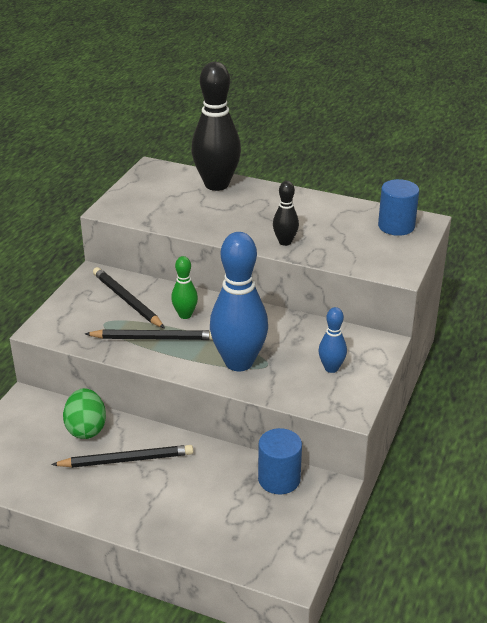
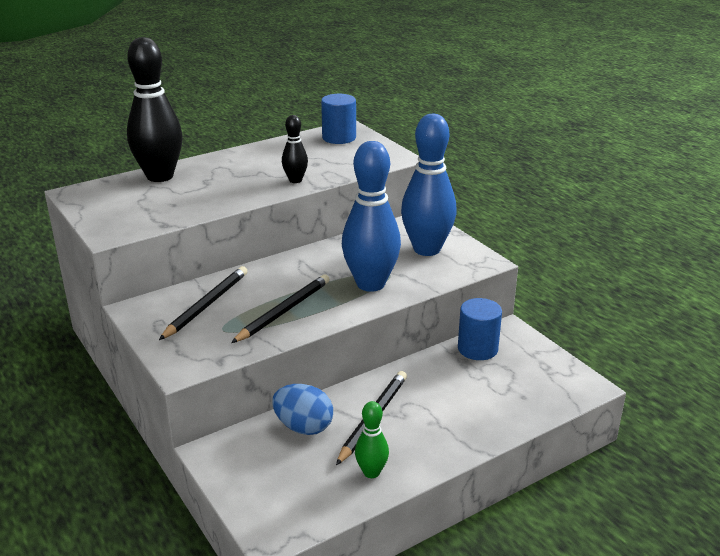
camera: 55 degrees left, 5 degrees down
green egg [63,388,106,439] -> blue egg [272,384,333,435]
black pencil [93,267,165,328] -> black pencil turned 120 degrees clockwise [159,266,247,340]
green bowling pin [171,256,198,319] -> green bowling pin moved to [355,401,389,478]
blue bowling pin [319,307,347,373] -> blue bowling pin [401,114,457,256], size x2.05

